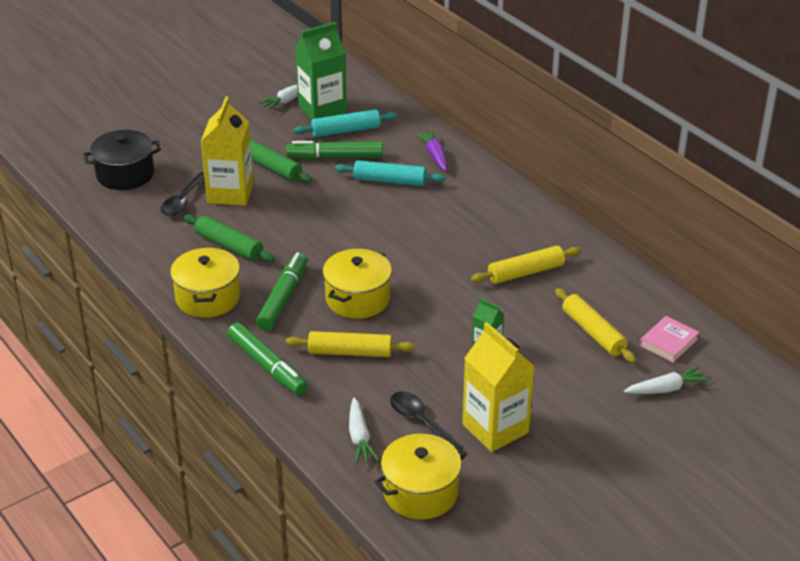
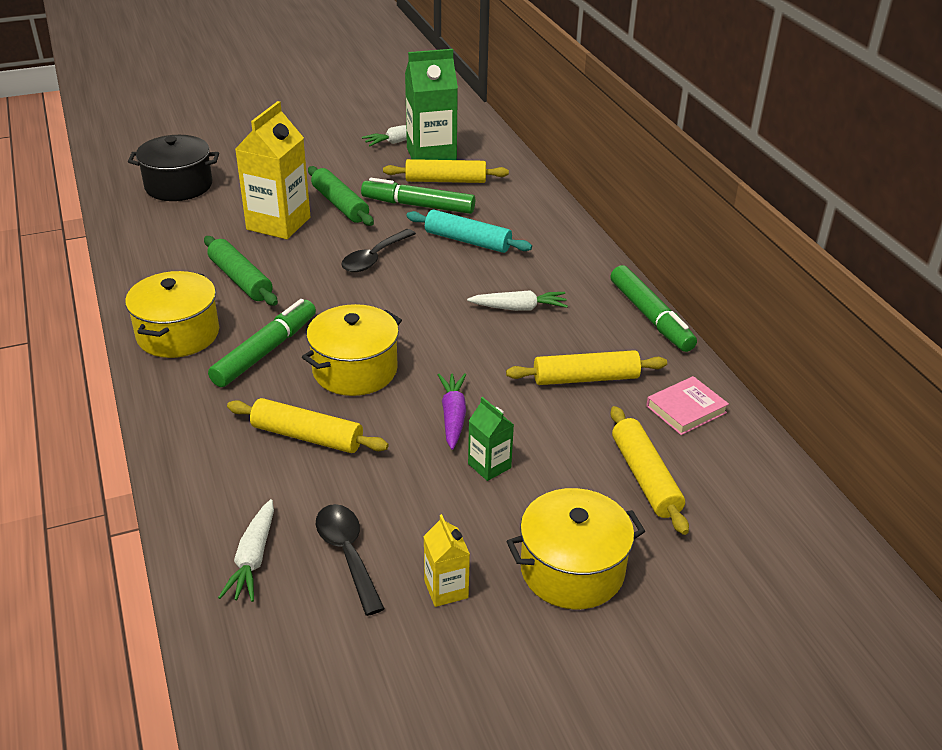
camera: 15 degrees right, 0 degrees up
black spoon [161,172,205,216] -> black spoon moved to [341,229,416,272]
green marker [227,323,308,395] -> green marker moved to [610,265,697,352]
turquoise rolling pin [293,109,397,137] -> yellow rolling pin [383,159,509,183]
yellow pot [375,434,467,520] -> yellow pot moved to [507,488,645,609]
purple carrot [415,130,447,171] -> purple carrot moved to [438,373,466,450]
yellow carton [462,322,535,452] -> yellow carton [423,514,470,607], size x0.49
white carrot [624,366,710,394] -> white carrot moved to [467,290,568,311]
pink book [640,316,699,363] -> pink book moved to [646,376,729,435]

